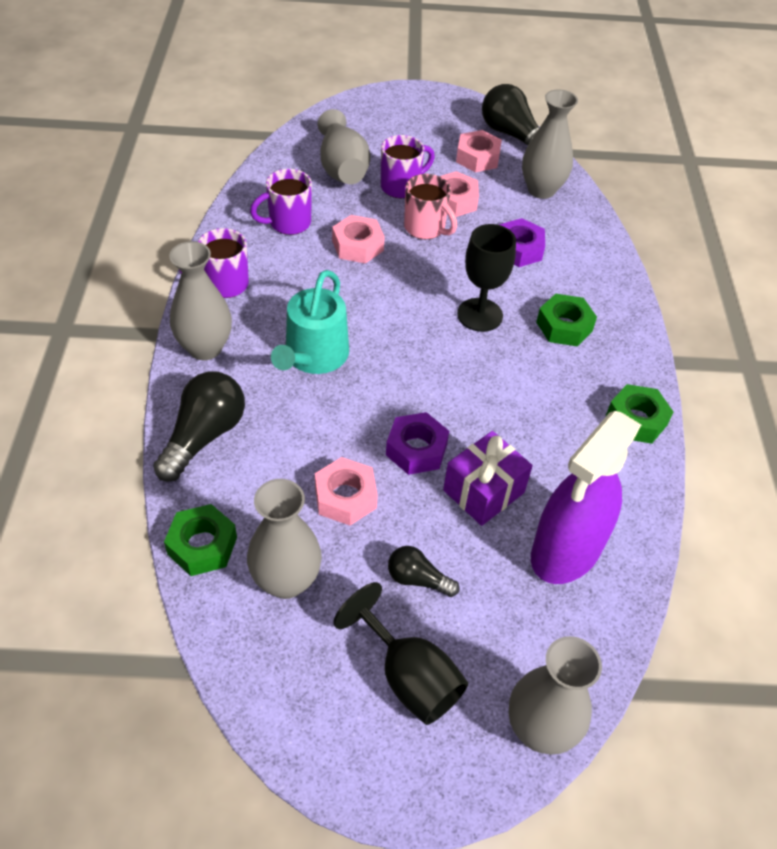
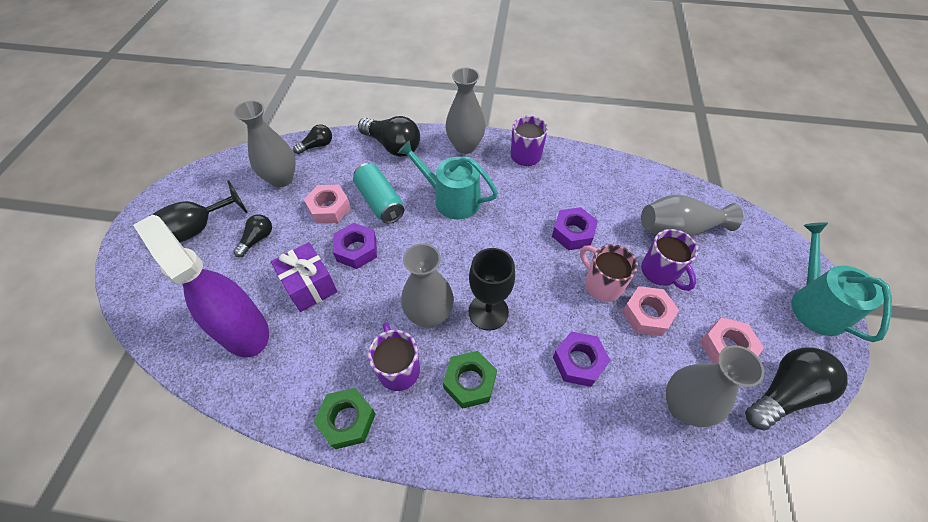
camera: 100 degrees right, 5 degrees up
green nut [164,504,237,576] -> black light bulb [293,124,332,154]
purple mug [250,169,312,235] -> purple mug moved to [368,322,420,391]
pink nut [332,215,385,264] -> purple nut [552,207,598,250]
pink mug [404,174,457,239] -> pink mug turned 90 degrees clockwise [580,244,638,302]
grey vase [508,636,602,755] -> grey vase moved to [401,243,454,328]
none -> turquoise can [353,163,404,224]
none -> turquoise watering can [791,222,892,342]

